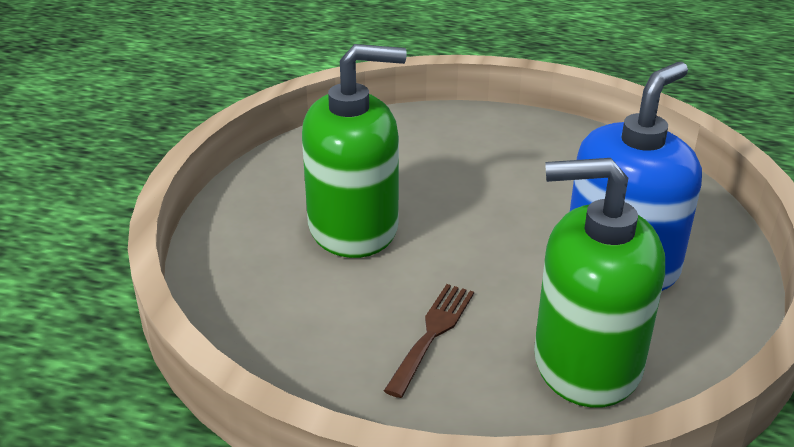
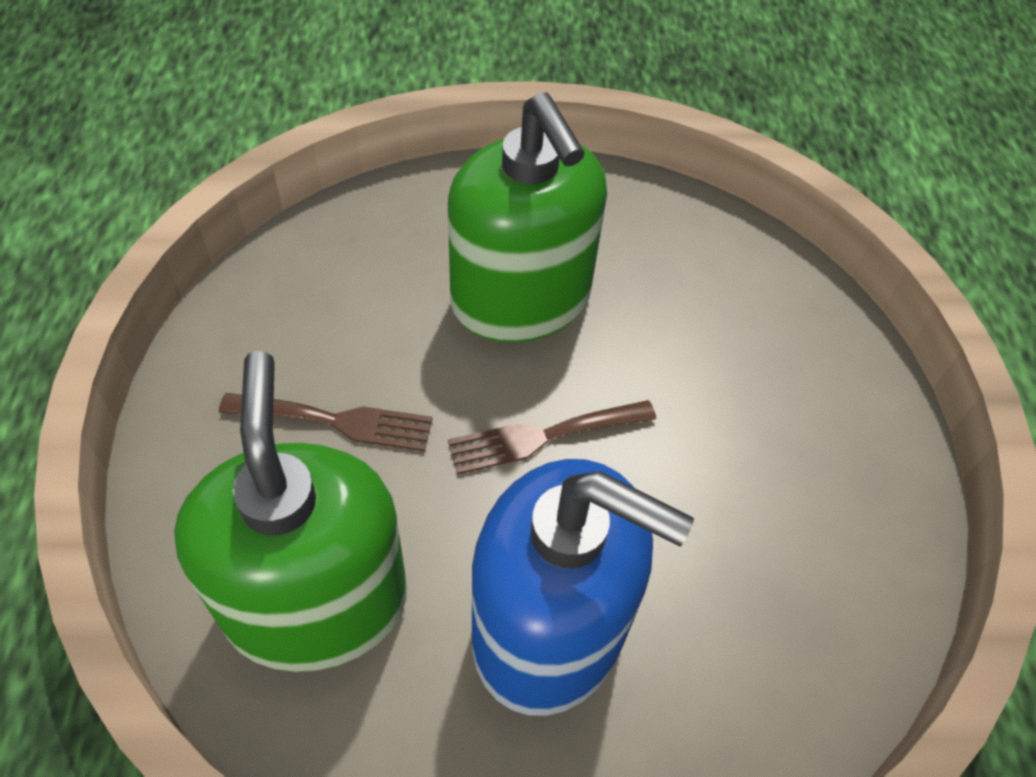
camera: 70 degrees right, 20 degrees up
none -> brown fork [448,400,656,475]

